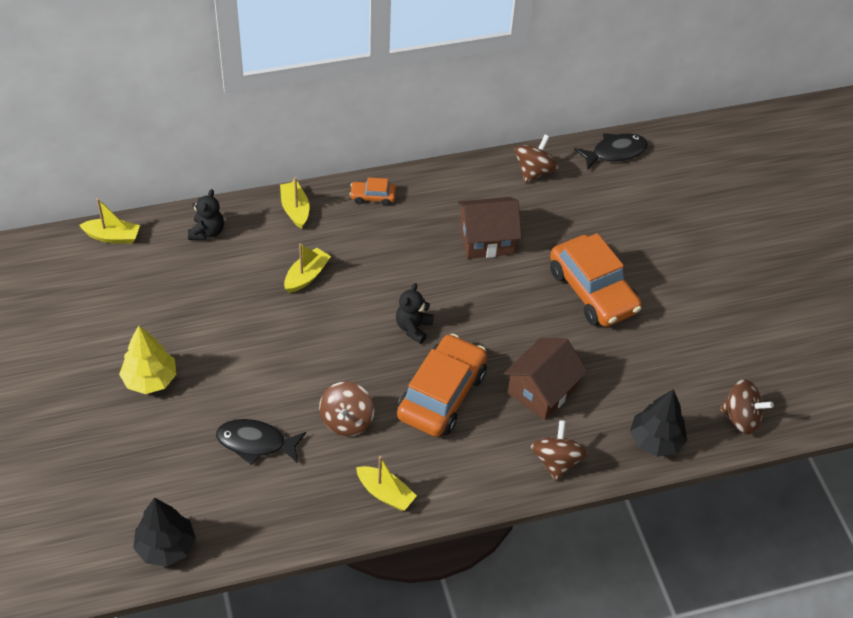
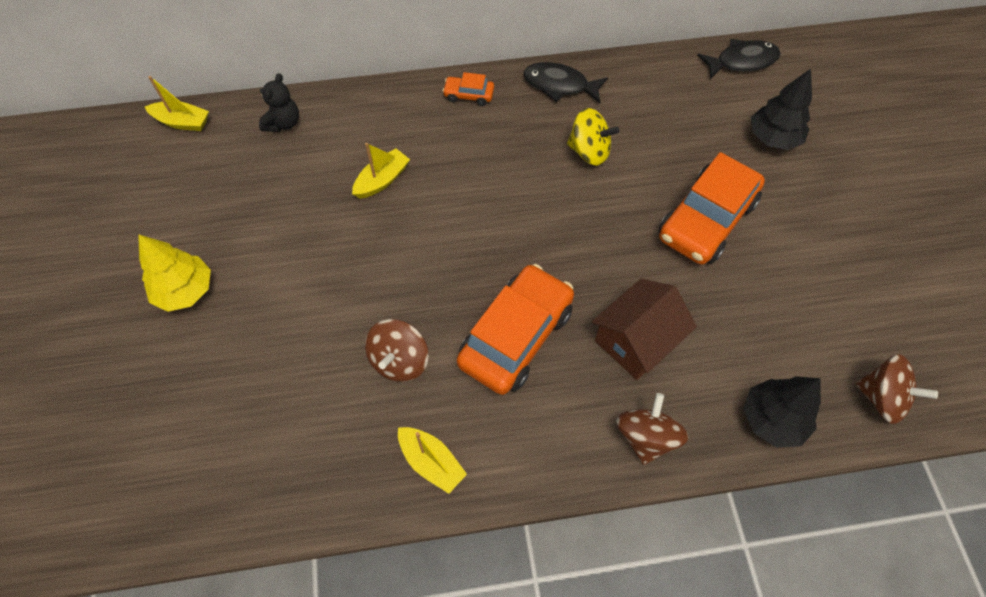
camera: 10 degrees right, 10 degrees up
black tree [133,498,196,567] -> black tree moved to [751,69,812,150]
black fish [216,419,306,465] -> black fish moved to [524,62,608,103]
yellow boat [280,177,309,229] -> none
black teddy bear [396,283,434,344] -> none
brown house [458,197,522,259] -> yellow spinning top [567,108,619,166]
brown spinning top [514,135,559,183] -> none
orange car [550,233,642,327] -> orange car turned 60 degrees clockwise [658,152,765,264]

